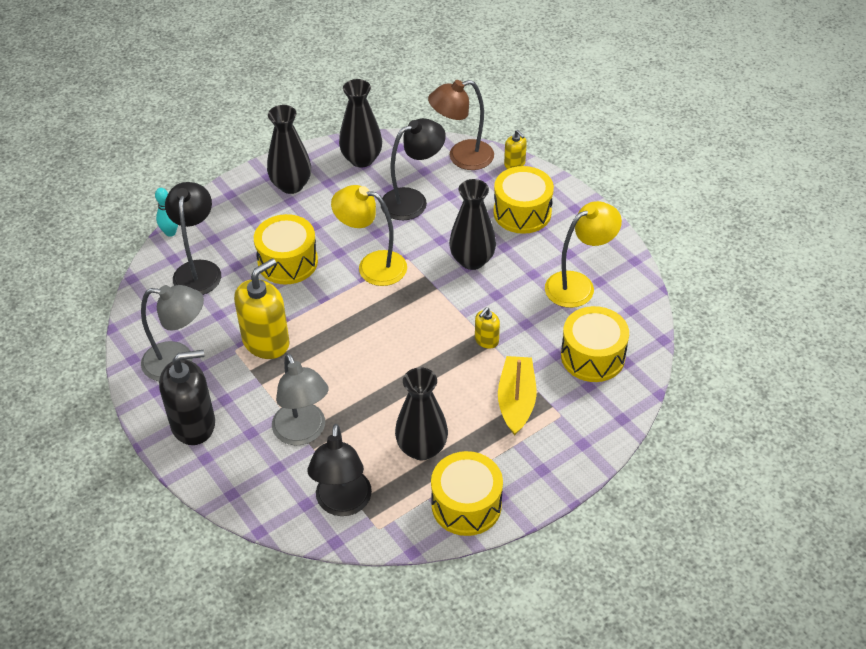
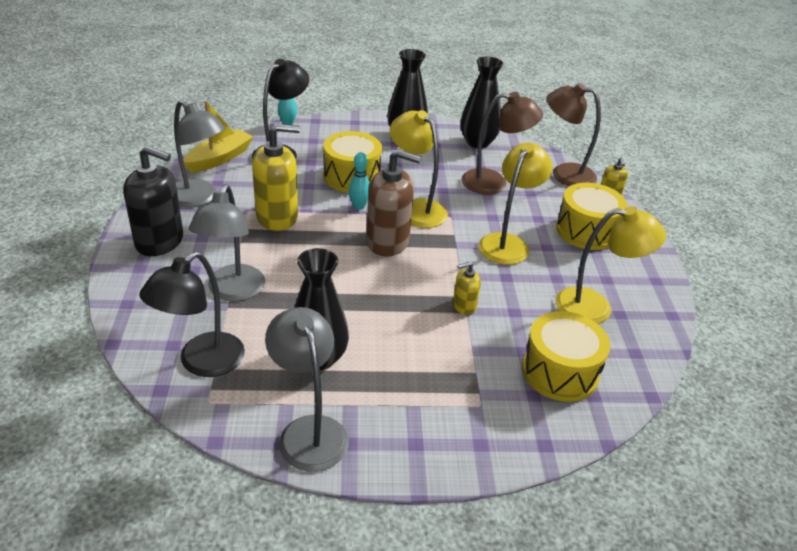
camera: 30 degrees right, 10 degrees down
black lamp [380,118,446,220] -> brown lamp [461,92,543,194]
yellow drum [431,451,503,536] -> grey lamp [265,307,349,472]
black vase [449,179,496,270] -> yellow lamp [478,143,553,265]
yellow boat [498,356,537,436] -> yellow boat moved to [183,101,254,172]
none -> turquoise bowling pin [348,152,370,210]
none -> brown soap dispenser [366,149,422,257]

